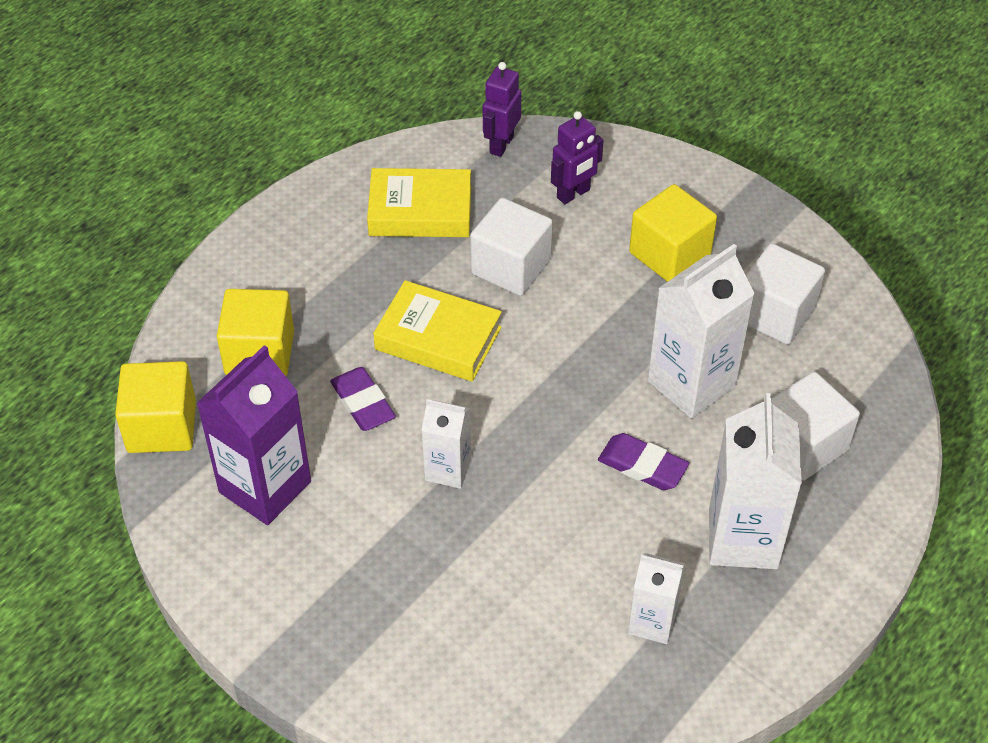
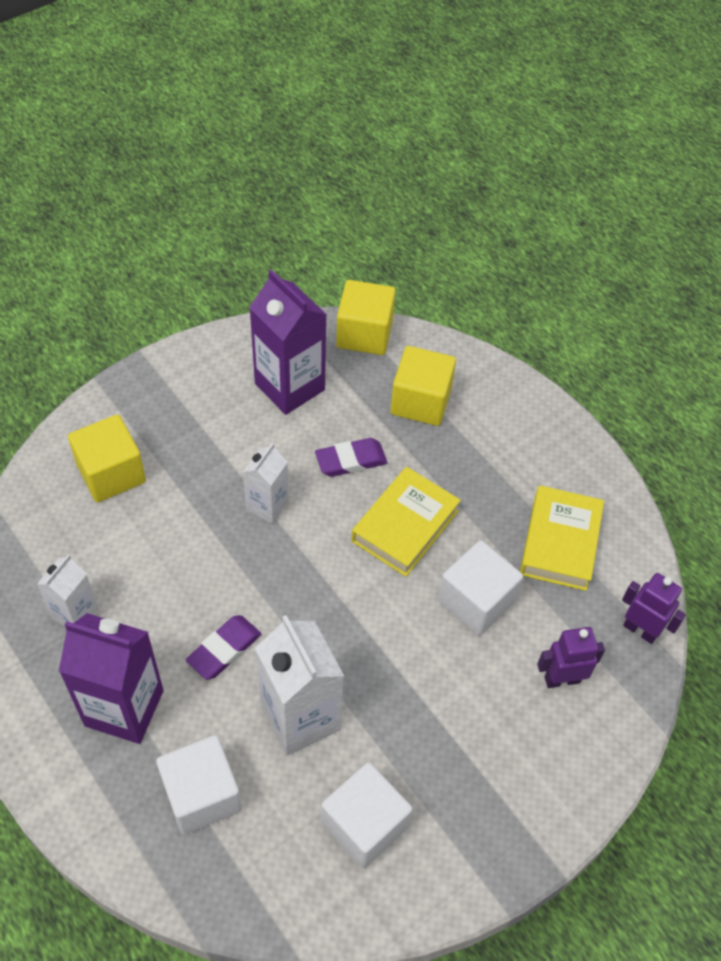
camera: 100 degrees right, 5 degrees up
purple robot [551,111,604,204] -> purple robot turned 105 degrees clockwise [537,627,605,688]
yellow cube [629,184,717,282] -> yellow cube moved to [68,415,146,502]
white carton [709,393,802,569] -> purple carton [59,613,164,744]

